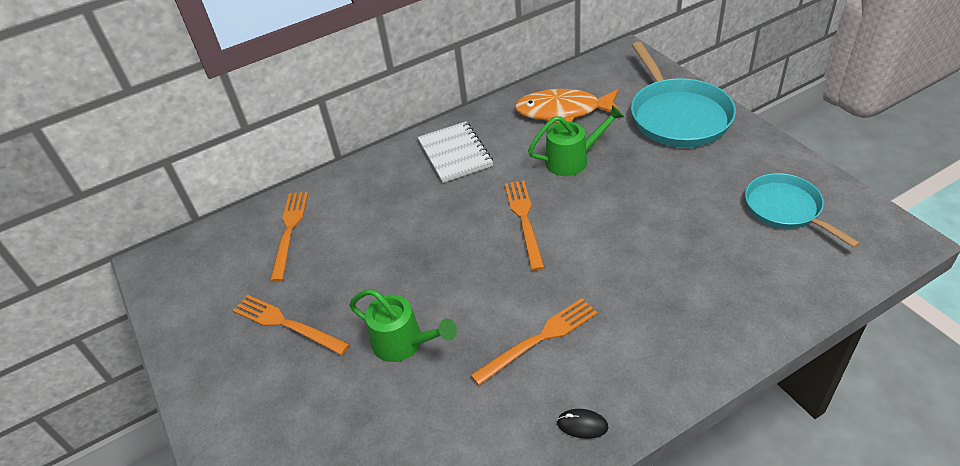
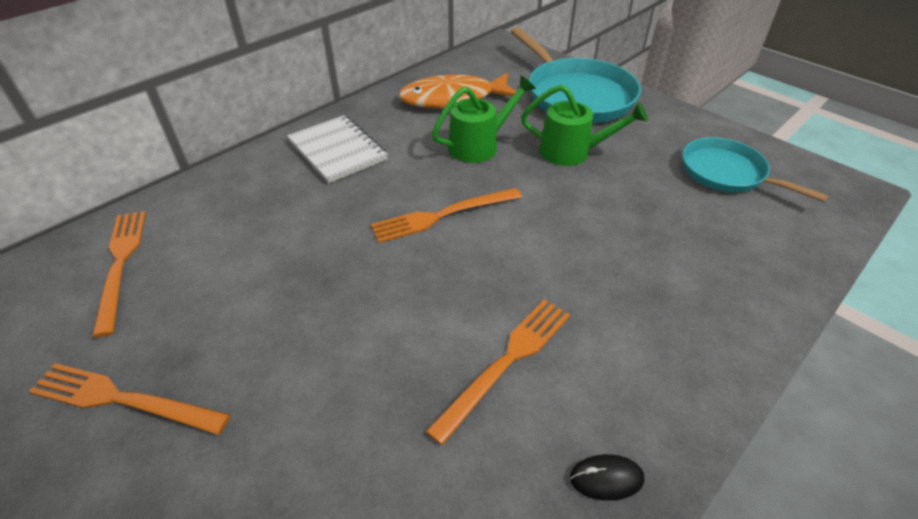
camera: 20 degrees left, 0 degrees up
green watering can [350,289,457,362] -> green watering can moved to [521,85,648,166]
orange fork [505,181,545,271] -> orange fork turned 90 degrees counterclockwise [371,188,522,243]

